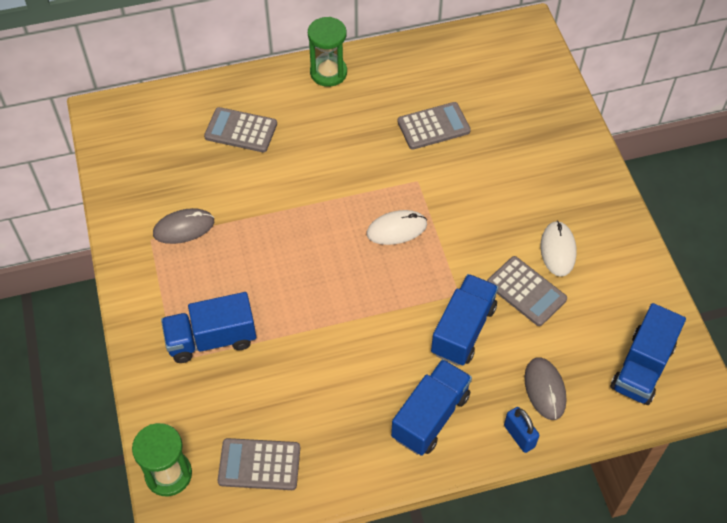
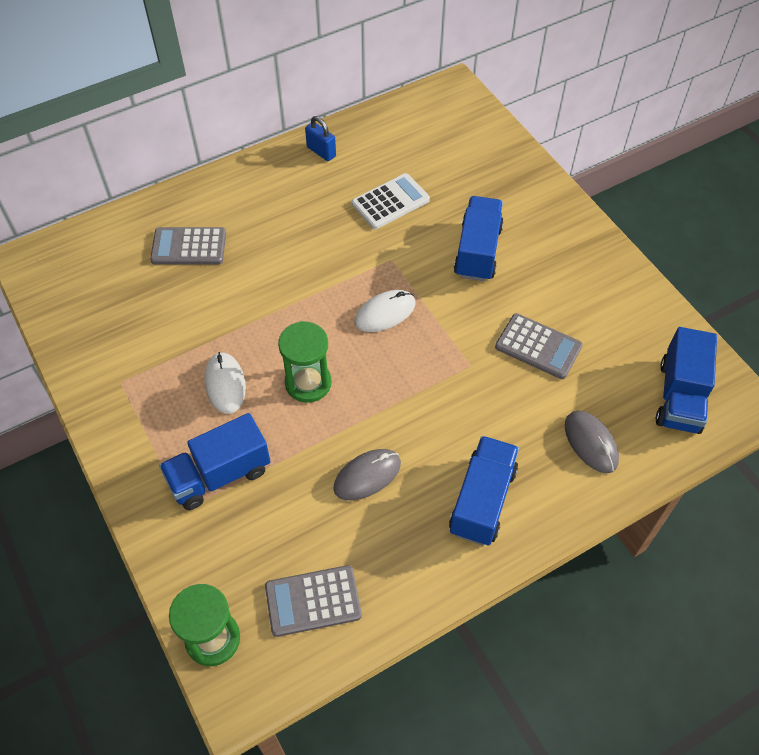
camera: 15 degrees left, 0 degrees up
grey mouse [153,208,214,244] -> grey mouse moved to [333,449,401,500]
green hourglass [308,17,347,87] -> green hourglass moved to [278,321,332,403]
grey calculator [397,102,471,150] -> white calculator [352,173,430,229]
blue truck [431,274,498,366] -> blue truck moved to [454,196,504,282]
blue padlock [504,407,539,453] -> blue padlock moved to [305,116,336,161]
white mouse [541,221,576,277] -> white mouse moved to [205,352,246,414]

